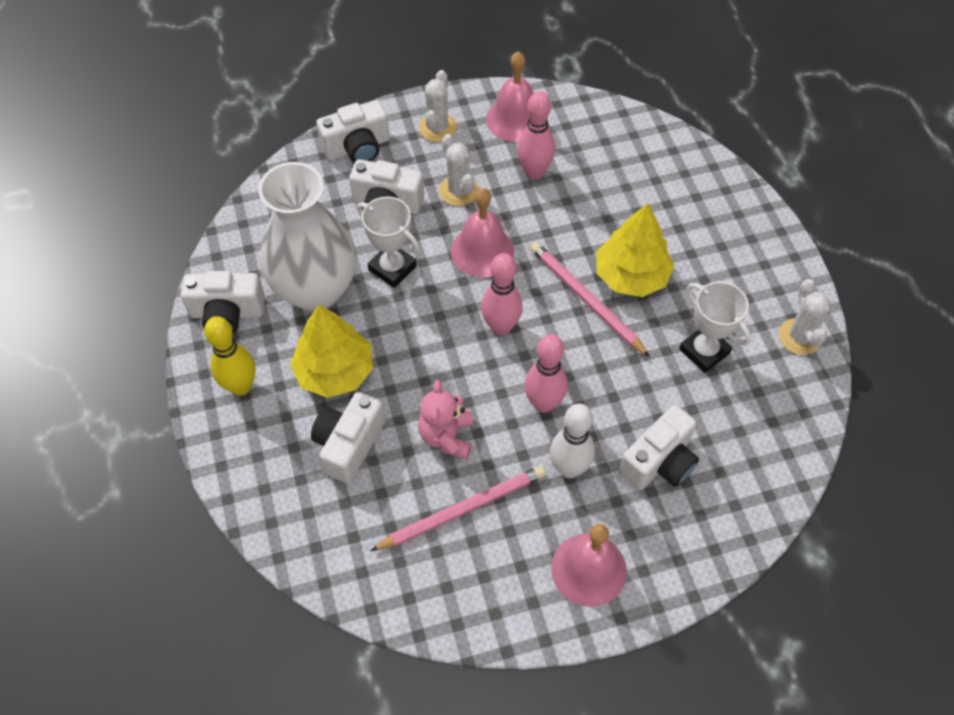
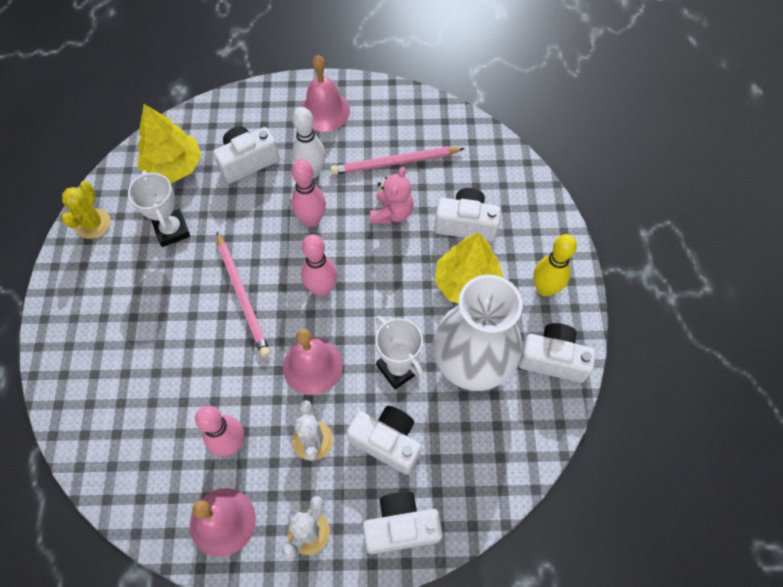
camera: 165 degrees left, 5 degrees up
white camera [311,392,385,484] -> white camera turned 120 degrees counterclockwise [434,188,501,242]
yellow tree [596,203,674,297] -> yellow tree moved to [137,104,202,183]
white cactus [779,279,830,355] -> yellow cactus [62,181,111,239]

